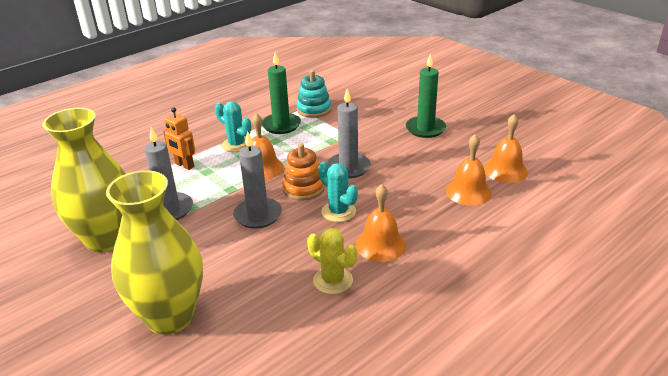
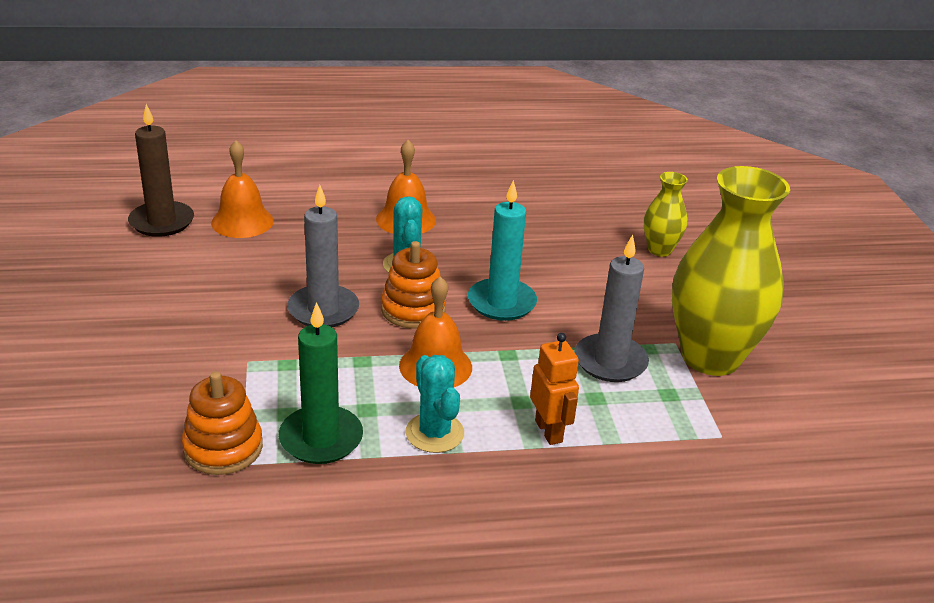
camera: 150 degrees left, 0 degrees up
yellow vase [106,170,203,335] -> yellow vase [644,172,688,257], size x0.48
grey candle [233,131,282,229] -> turquoise candle [468,180,537,321]
turquoise stacking toy [296,70,331,118] -> orange stacking toy [182,371,263,475]
yellow cactus [307,228,357,294] -> none
green candle [406,54,446,138] -> none
orange bell [484,114,528,183] -> brown candle [128,104,194,237]

